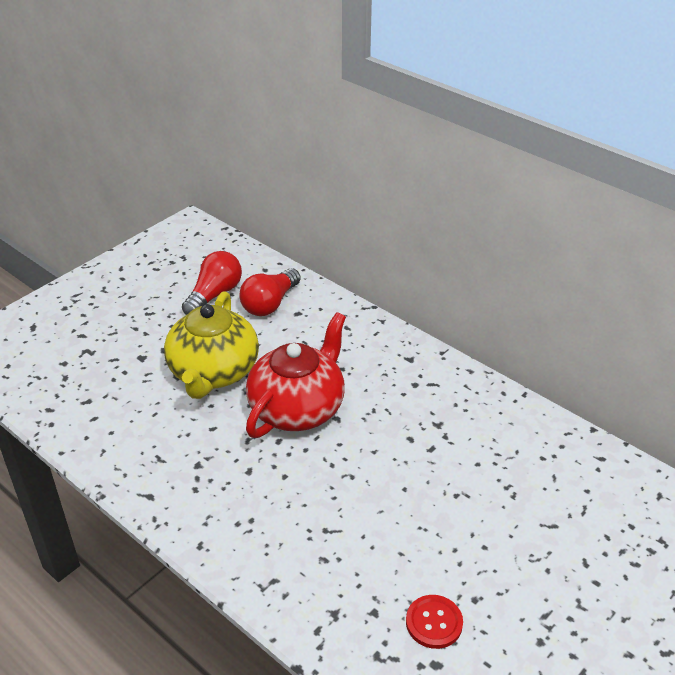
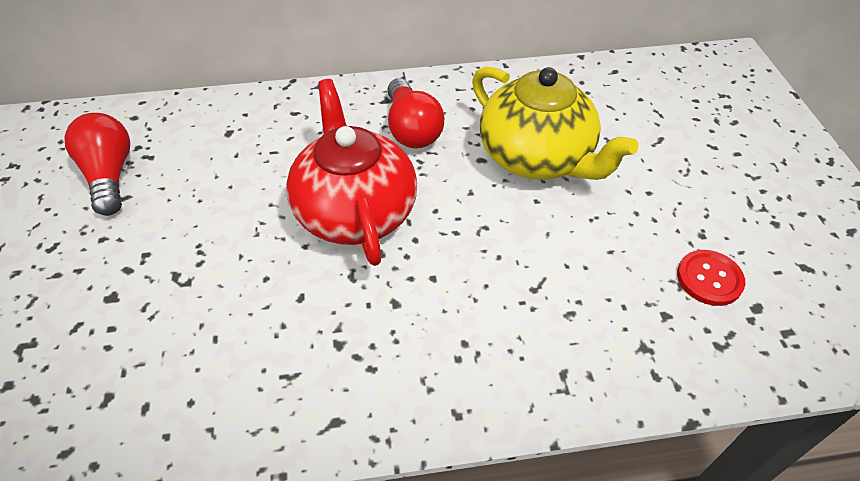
camera: 50 degrees left, 10 degrees up
yellow teapot [164,291,259,399] -> yellow teapot moved to [472,66,639,180]
red light bulb [239,268,301,316] -> red light bulb moved to [387,78,444,148]

